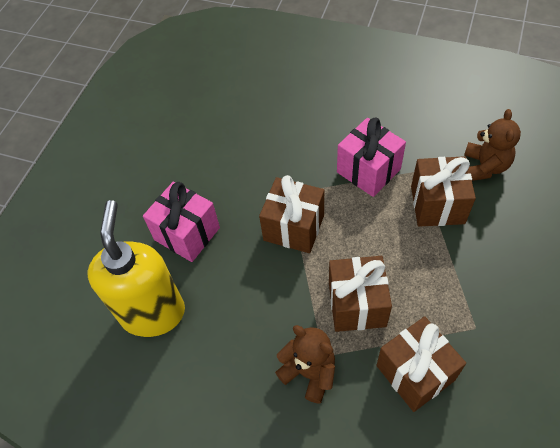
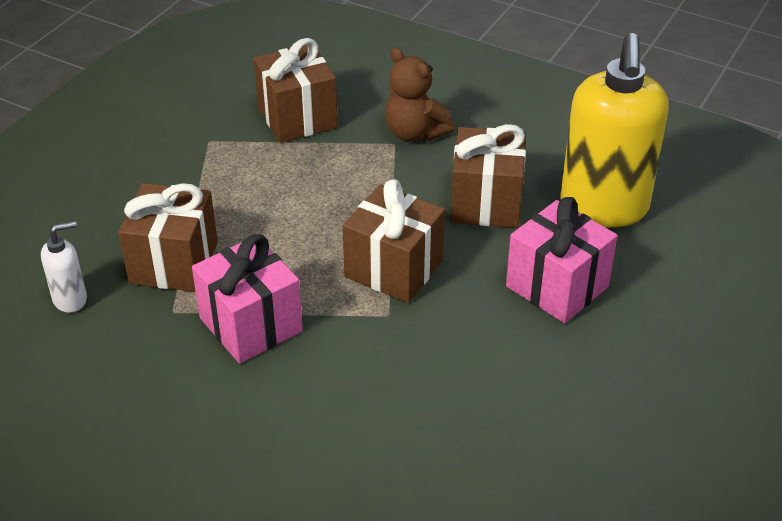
camera: 175 degrees left, 15 degrees down
brown gift [329,256,392,332] -> brown gift moved to [450,124,526,228]
brown teddy bear [464,109,521,181] -> white soap dispenser [41,221,87,313]

